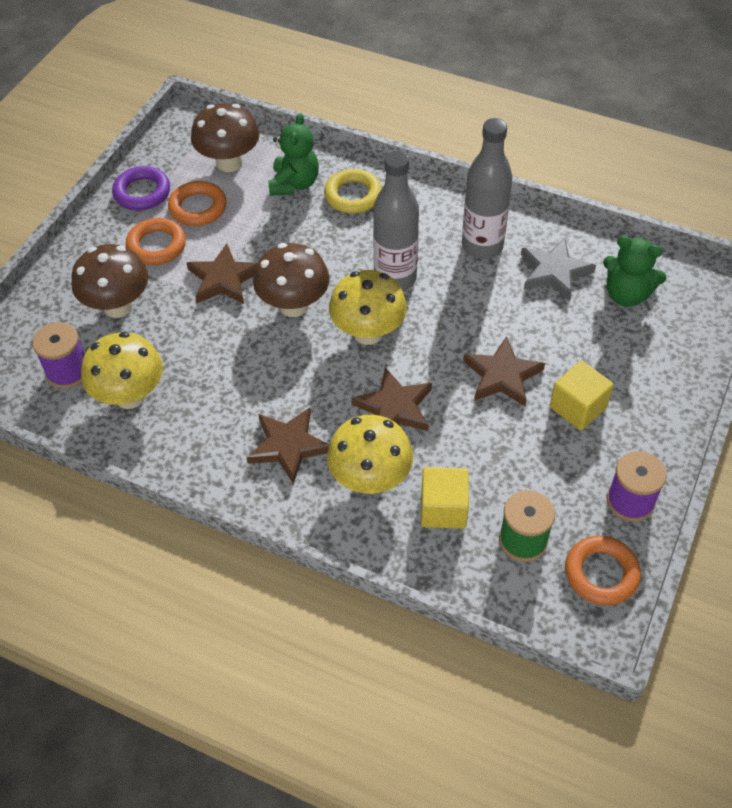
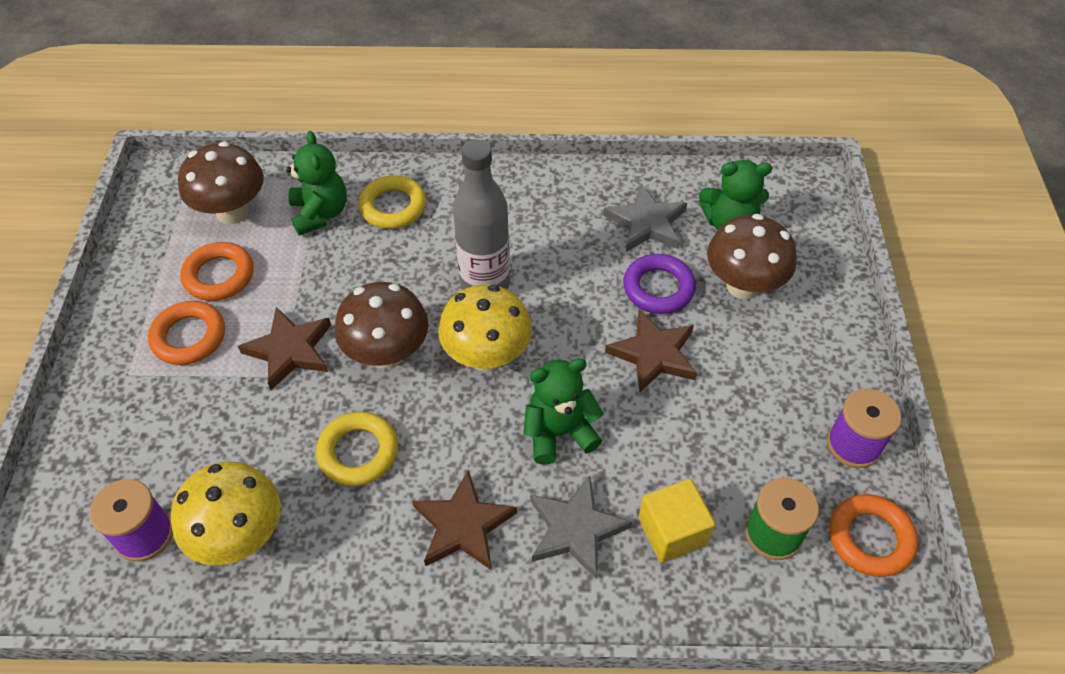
camera: 25 degrees left, 0 degrees up
brown mushroom [71,244,149,318] -> brown mushroom moved to [707,214,797,299]
purple ring [112,166,170,210] -> purple ring moved to [623,254,696,314]
yellow mushroom [327,415,413,494] -> grey star [530,476,632,580]
brown star [351,367,432,431] -> green teddy bear [523,358,604,465]
grey bottle [462,118,512,259] -> none
yellow cube [550,360,614,430] -> none
none -> yellow ring [316,412,398,486]

